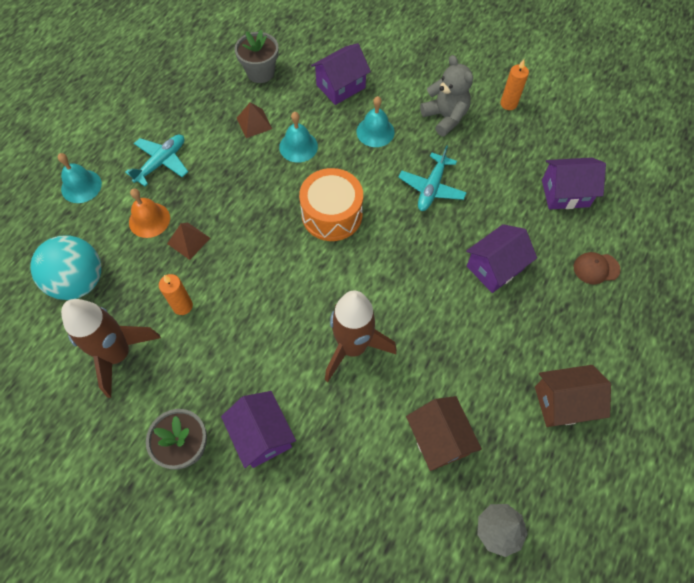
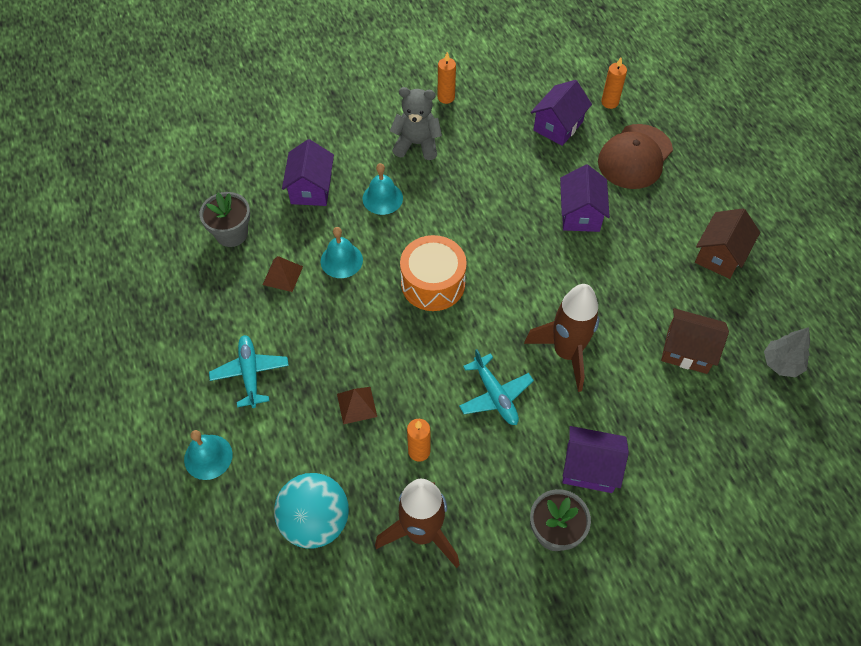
camera: 50 degrees left, 5 degrees down
orange bell [129,189,170,238] -> none
turquoise plane [398,145,467,211] -> turquoise plane moved to [459,349,534,425]
brown cap [574,252,620,284] -> brown cap [598,124,673,189], size x2.02
none -> orange candle [601,57,627,109]

